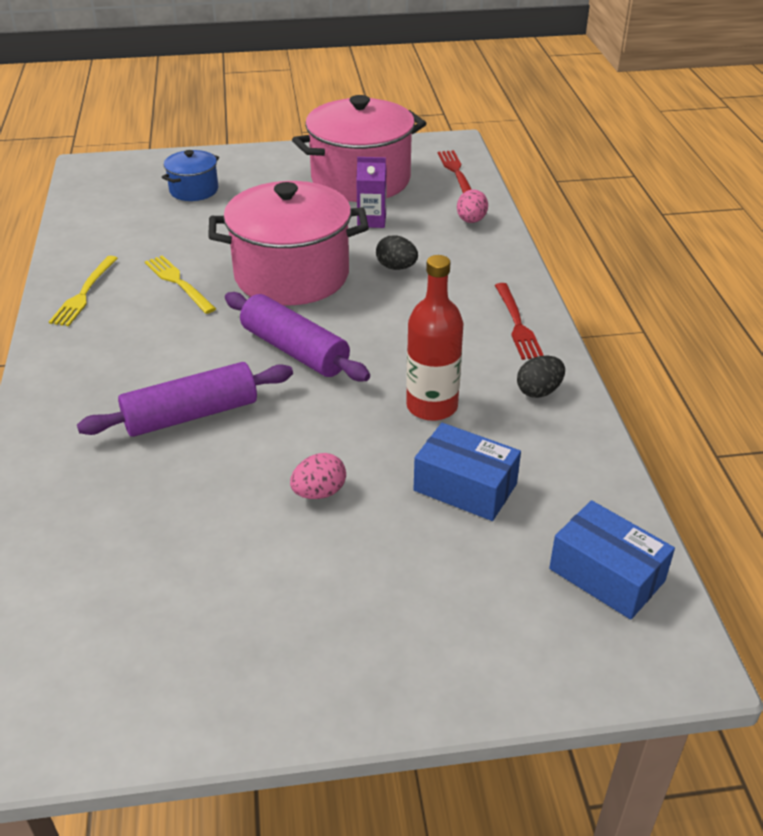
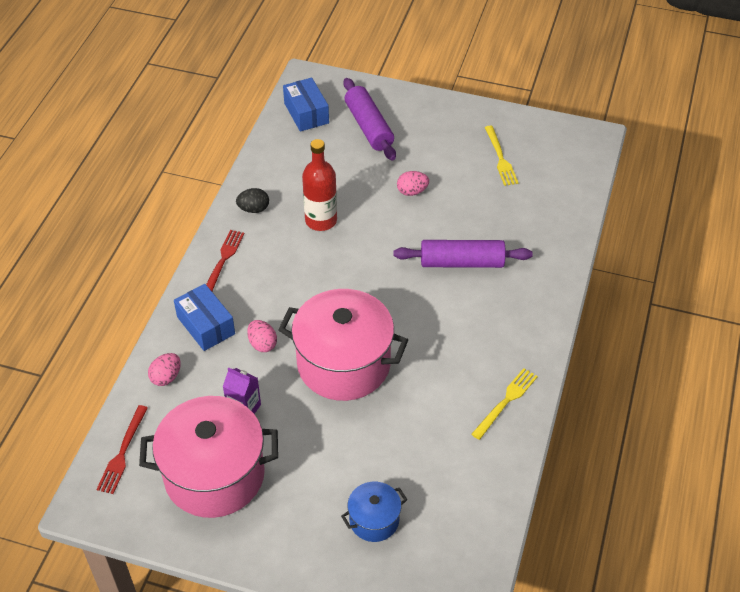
camera: 155 degrees left, 10 degrees up
yellow fork [145,255,216,314] -> yellow fork moved to [485,126,518,186]
purple rolling pin [225,292,370,381] -> purple rolling pin moved to [344,78,396,161]
black egg [376,235,418,270] -> pink egg [247,320,277,352]
blue box [414,423,521,521] -> blue box moved to [174,284,235,351]

